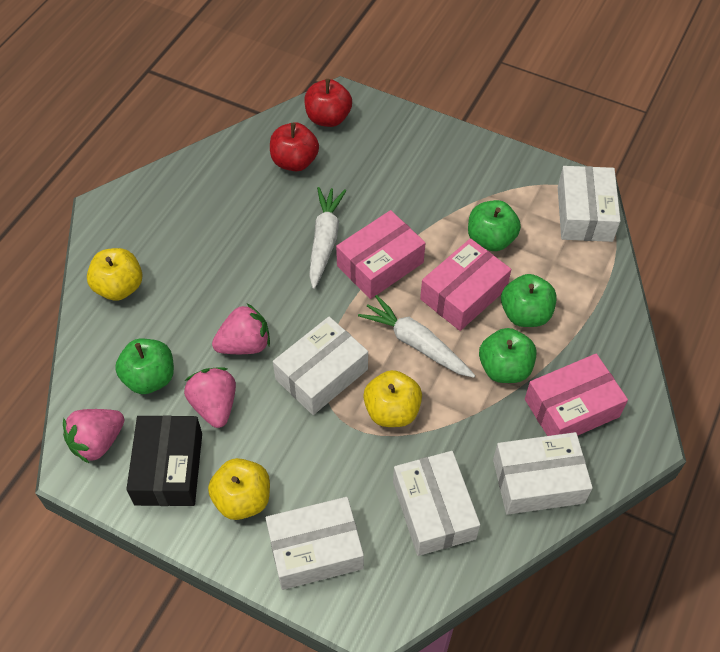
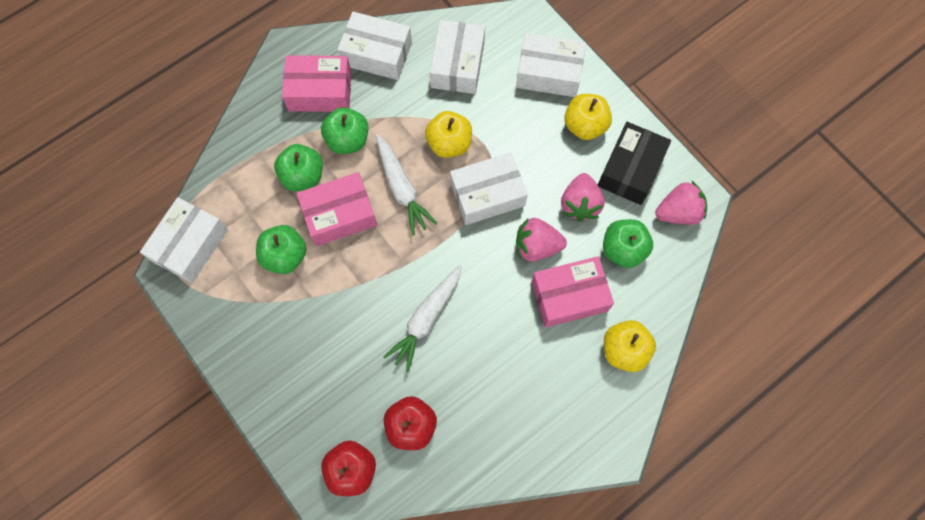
camera: 155 degrees left, 15 degrees up
pink box [336,210,425,299] -> pink box moved to [531,256,614,327]

